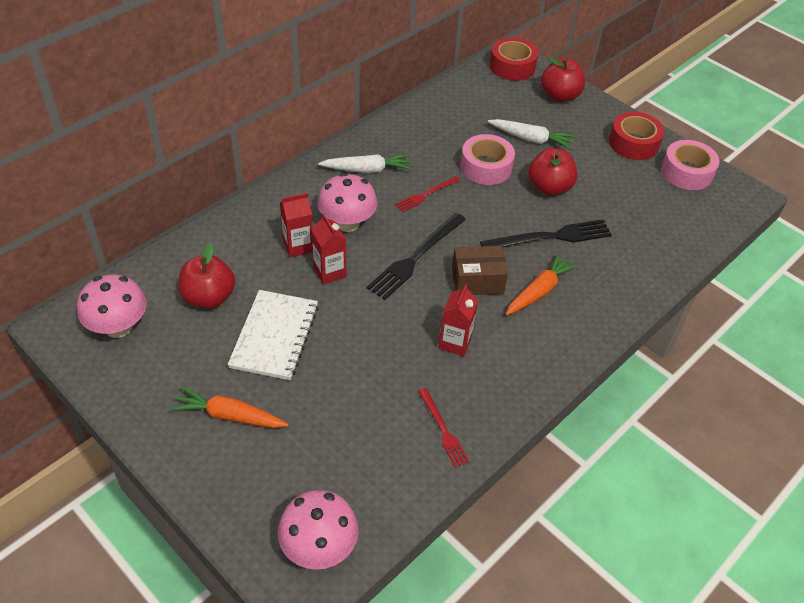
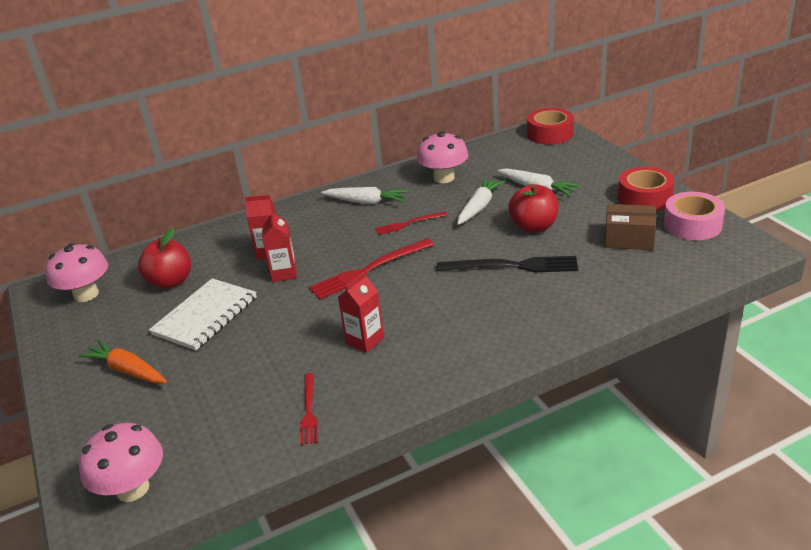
camera: 25 degrees right, 15 degrees down
pink mushroom [318,173,377,232] -> pink mushroom moved to [417,131,469,183]
black fork [367,213,466,300] -> red fork [309,238,434,300]
brown box [452,246,508,295] -> brown box moved to [605,204,656,250]
pink tape [461,134,515,185] -> white carrot [457,178,505,225]
orange carrot [506,252,579,315] -> none
red apple [541,58,585,102] -> none

